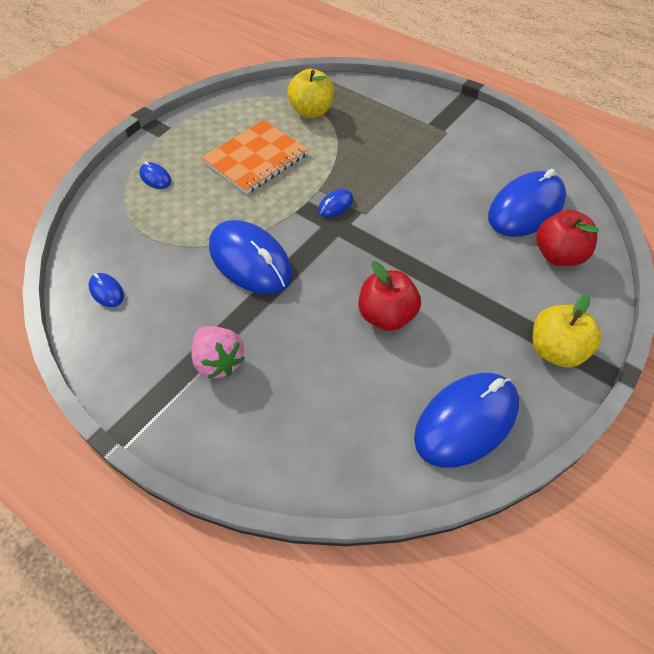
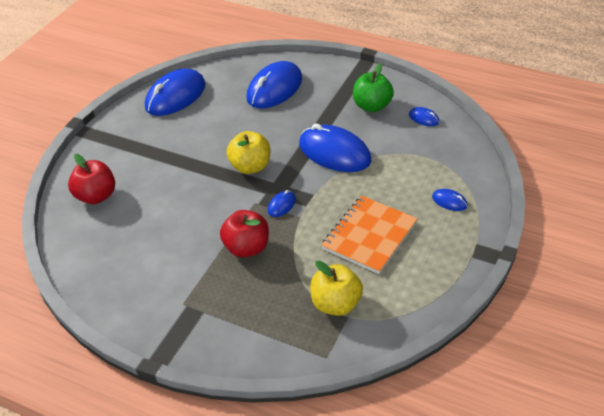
camera: 170 degrees right, 10 degrees down
pink strawberry [191,326,245,379] -> none
red apple [358,261,421,331] -> red apple moved to [220,210,269,258]
blue mouse [488,169,566,237] -> blue mouse moved to [247,61,302,108]
yellow apple [533,294,602,368] -> yellow apple moved to [226,131,270,174]
none -> green apple [353,63,394,112]

